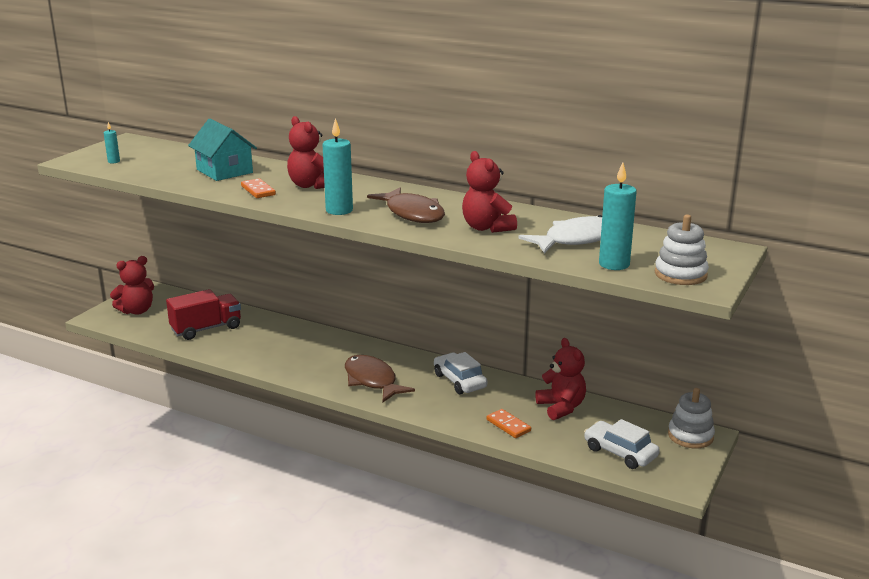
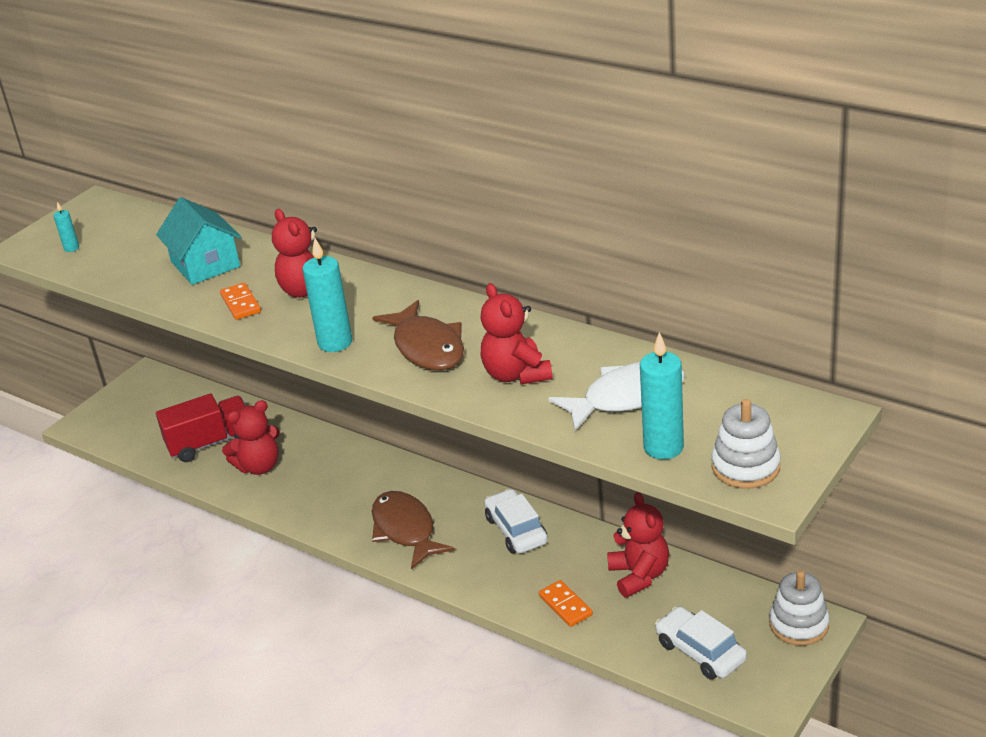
camera: 10 degrees right, 10 degrees up
red teddy bear [110,256,154,315] -> red teddy bear moved to [222,400,280,475]

